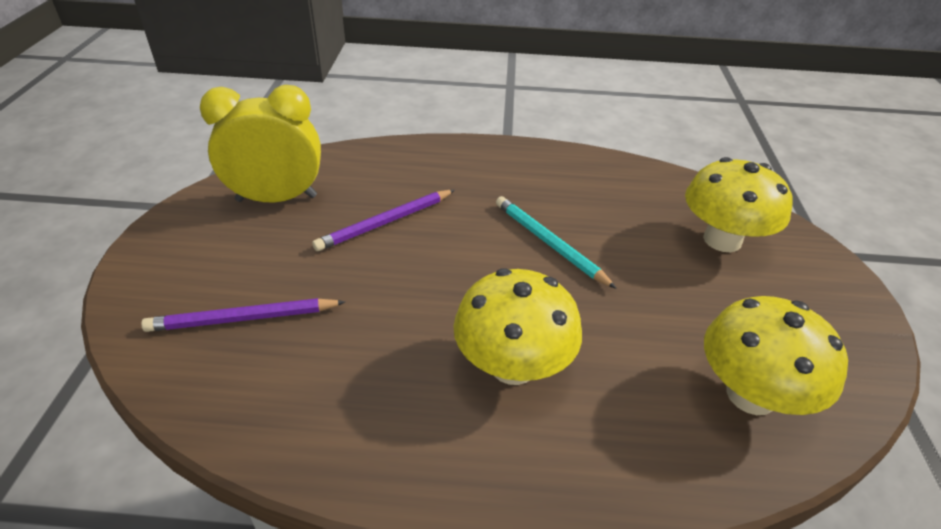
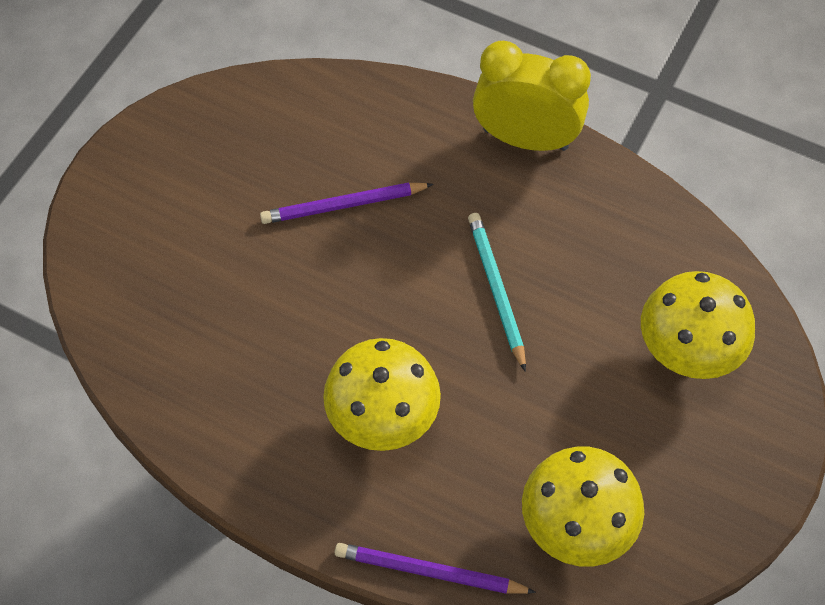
camera: 25 degrees right, 20 degrees up
purple pencil [141,298,345,332] -> purple pencil moved to [335,543,536,594]
yellow clock [200,85,321,202] -> yellow clock moved to [473,41,591,151]

